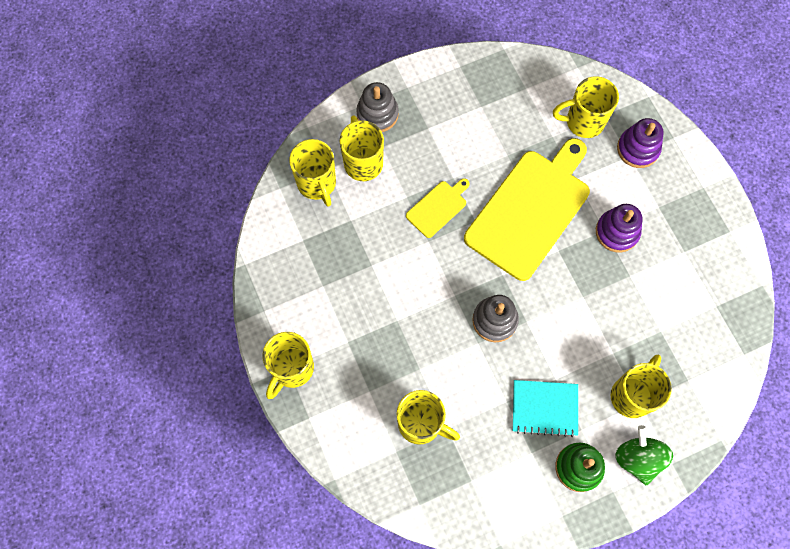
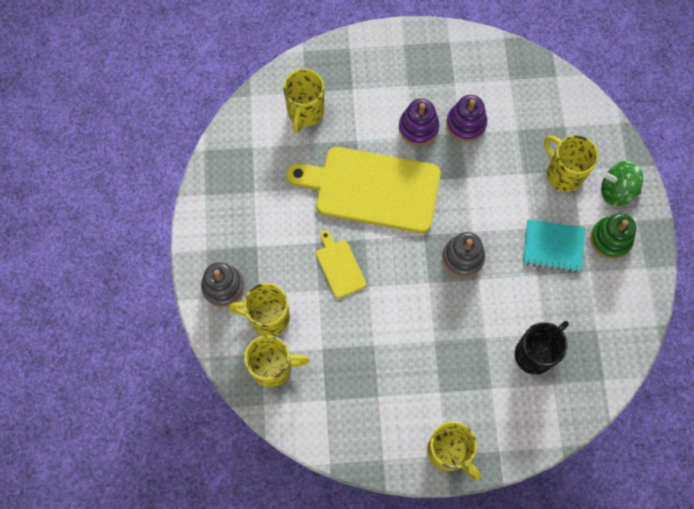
camera: 70 degrees left, 0 degrees up
yellow mug [397,390,460,445] -> black mug [515,321,569,375]
yellow cutting board [464,138,590,281] -> yellow cutting board turned 45 degrees counterclockwise [286,147,441,233]
turquoise notebook [513,380,578,437] -> turquoise notebook turned 75 degrees clockwise [523,220,585,272]
purple stacking toy [617,118,664,168] -> purple stacking toy moved to [446,95,487,142]

